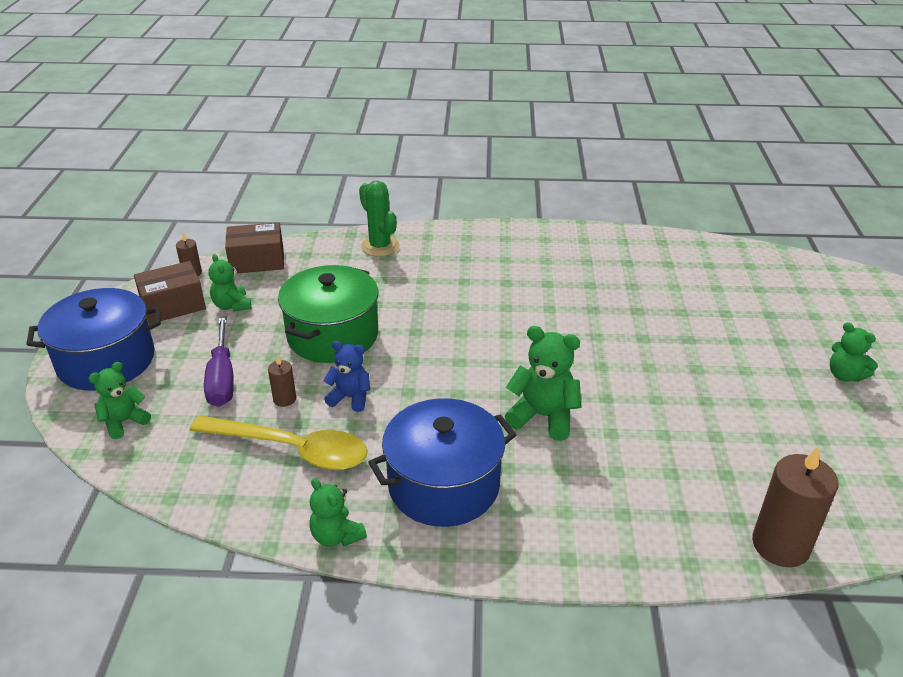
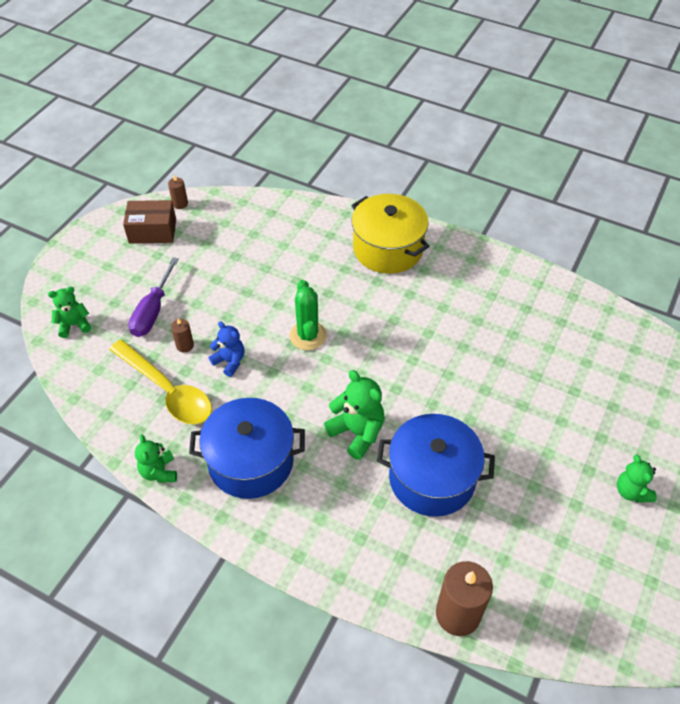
camera: 25 degrees right, 15 degrees up
blue pot [26,288,161,391] -> blue pot moved to [377,414,495,517]
green teddy bear [208,254,252,312] -> none
brown box [225,222,284,274] -> none
green pot [278,265,378,363] -> none
green cactus [359,181,400,257] -> green cactus moved to [290,280,327,350]
none -> yellow pot [351,194,430,274]

